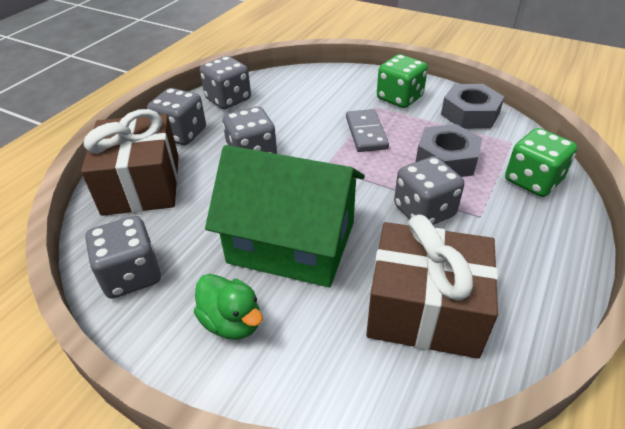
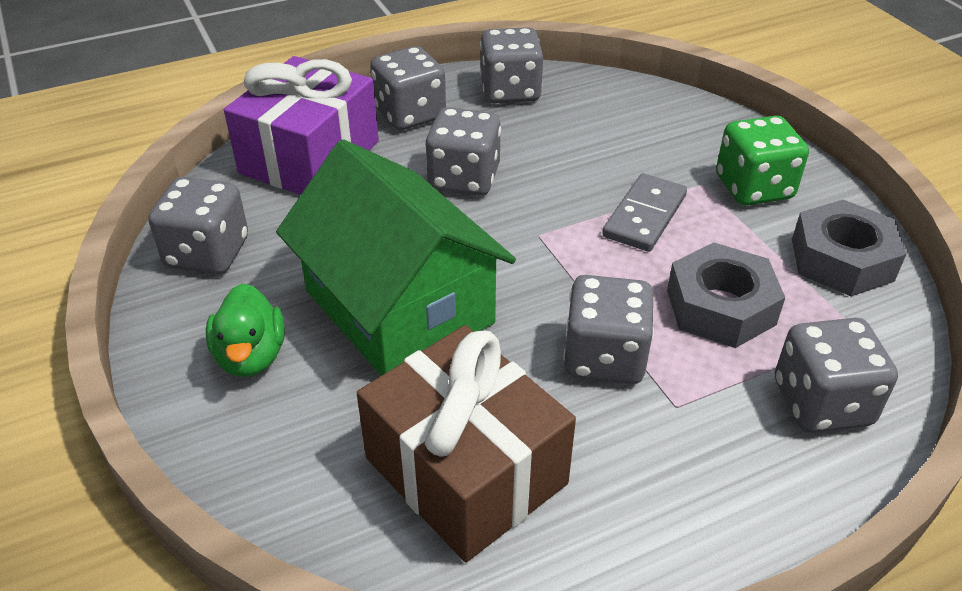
camera: 35 degrees right, 0 degrees up
brown gift [81,109,179,216] -> purple gift [224,56,379,195]
green dice [505,128,577,197] -> grey dice [775,318,898,433]

